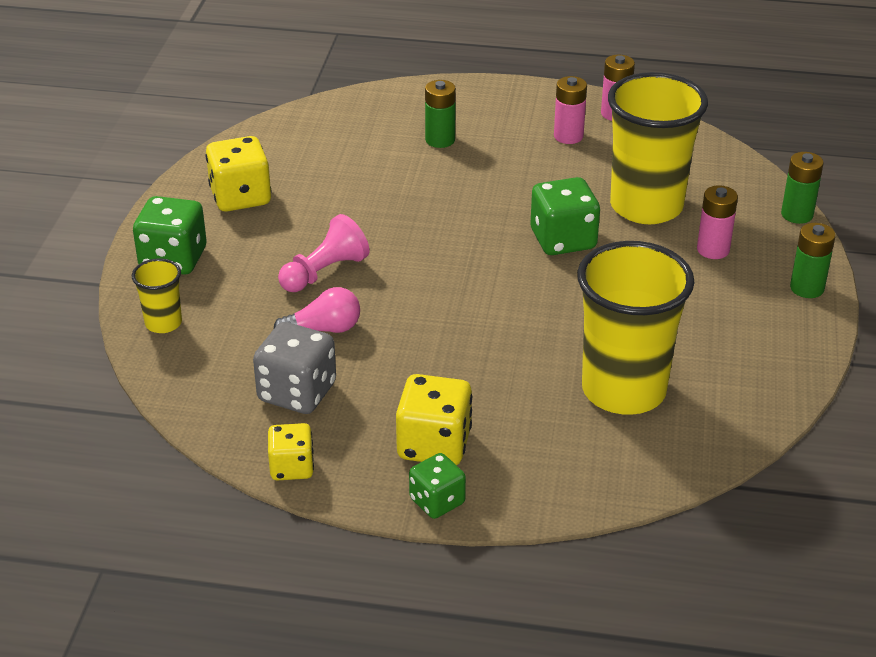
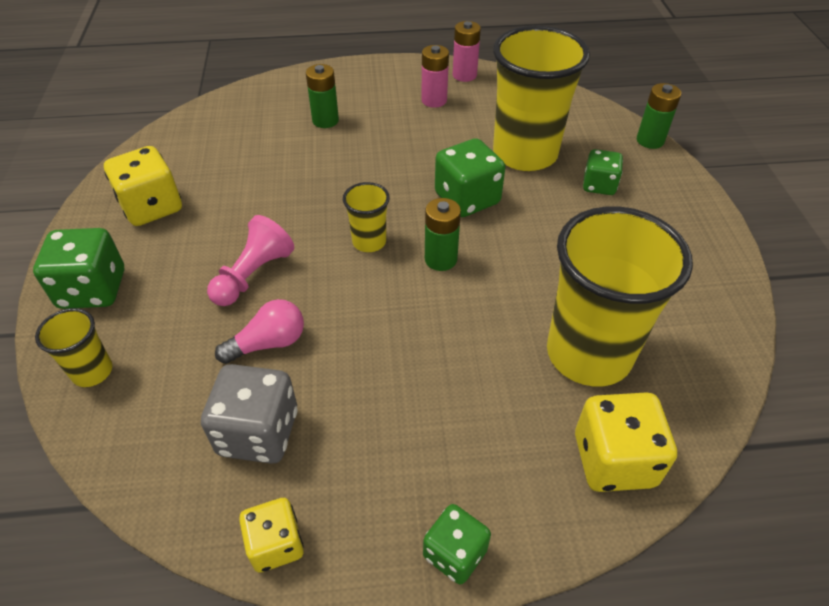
camera: 15 degrees left, 10 degrees up
yellow dice [396,374,472,465] -> yellow dice moved to [575,392,677,492]
pink battery [697,185,738,259] -> green dice [583,149,623,195]
green battery [790,223,836,298] -> green battery moved to [425,198,461,271]
none -> yellow cup [343,182,390,252]

